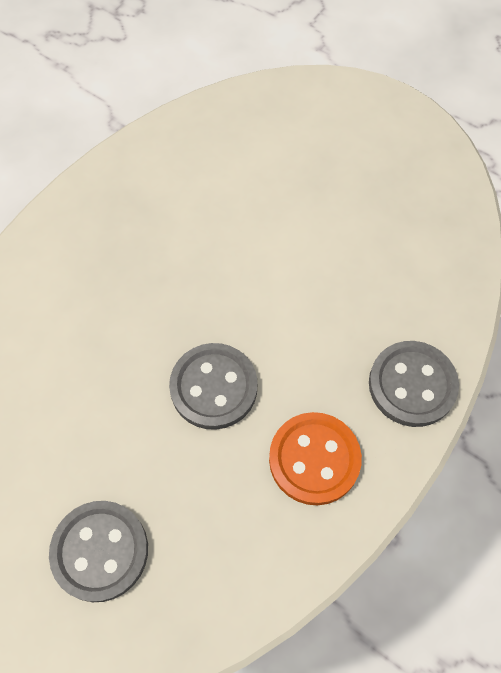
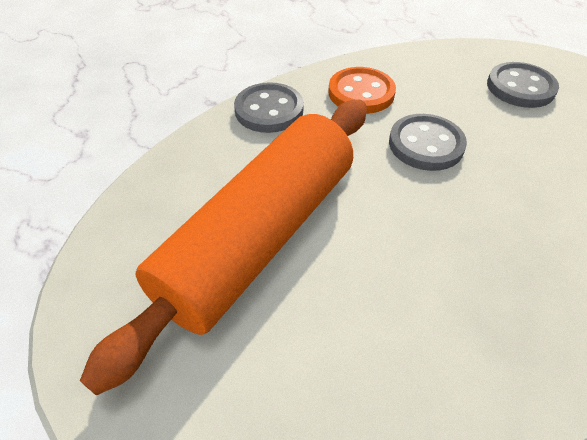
camera: 160 degrees left, 15 degrees down
none -> orange rolling pin [80,100,367,395]

